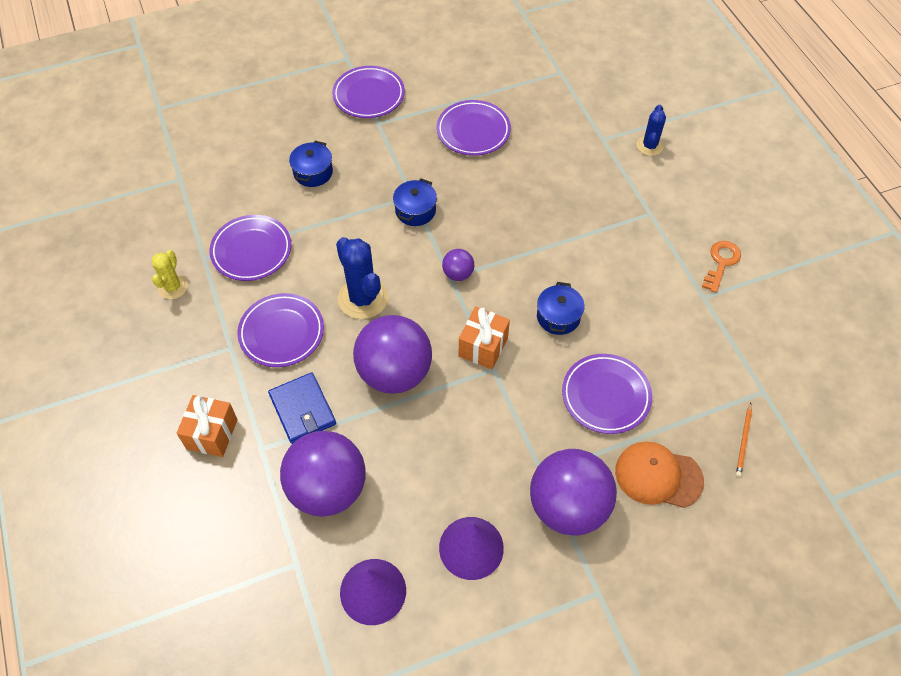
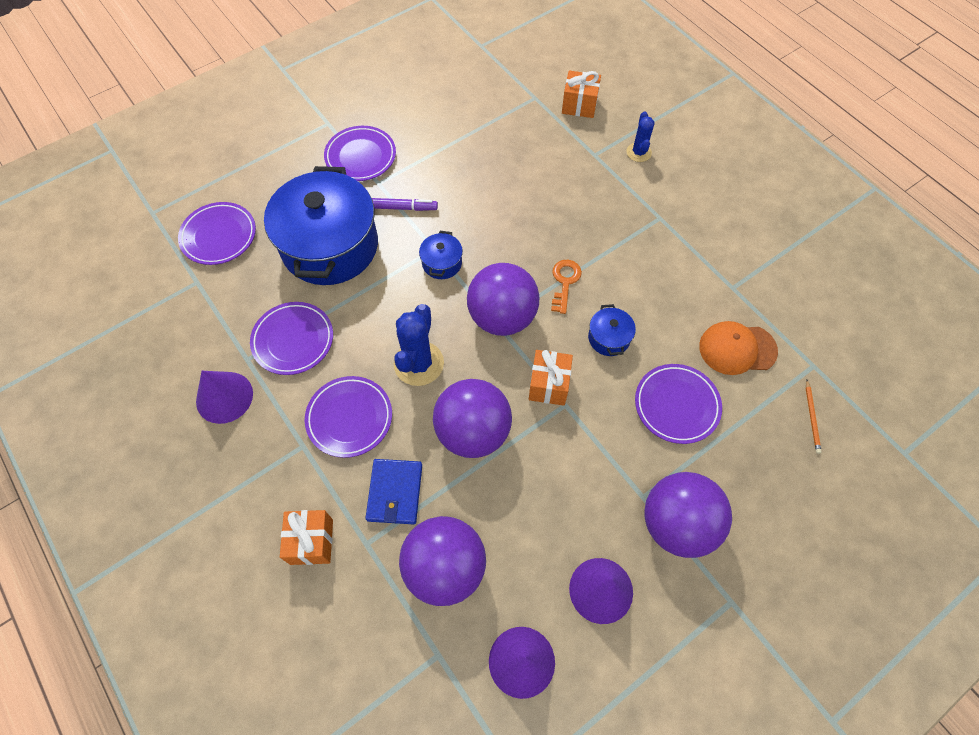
camera: 15 degrees left, 5 degrees up
yellow cactus [152,250,188,299] -> purple cone [196,371,253,424]
blue wallet [268,372,336,444] -> blue wallet turned 45 degrees clockwise [365,459,422,524]
blue pot [289,141,333,187] -> blue pot [264,166,378,285], size x2.45
blue cactus [336,237,388,319] -> blue cactus turned 60 degrees clockwise [394,304,444,386]
purple plate [436,100,511,156] -> purple plate moved to [178,202,256,265]
purple ball [442,249,474,281] -> purple ball [467,263,539,336], size x2.23
orange cap [615,442,704,508] -> orange cap moved to [699,321,778,375]
orange key [702,241,741,293] -> orange key moved to [551,260,582,314]
none -> purple marker [372,198,438,211]
none -> orange gift [562,71,601,118]

